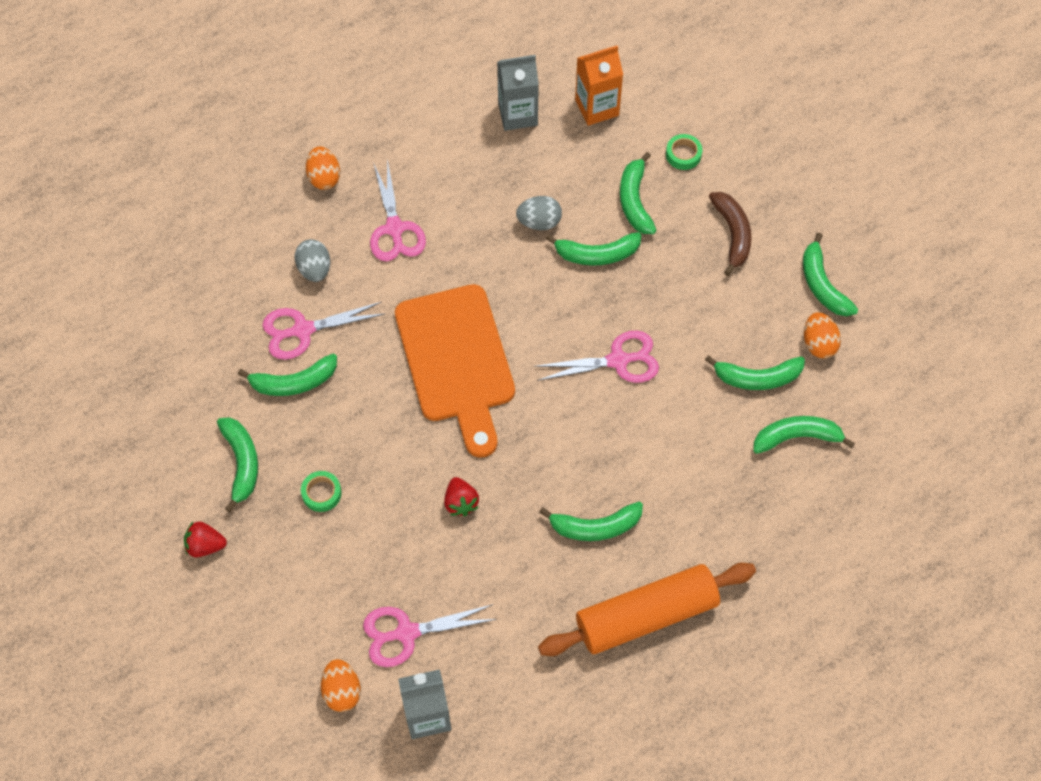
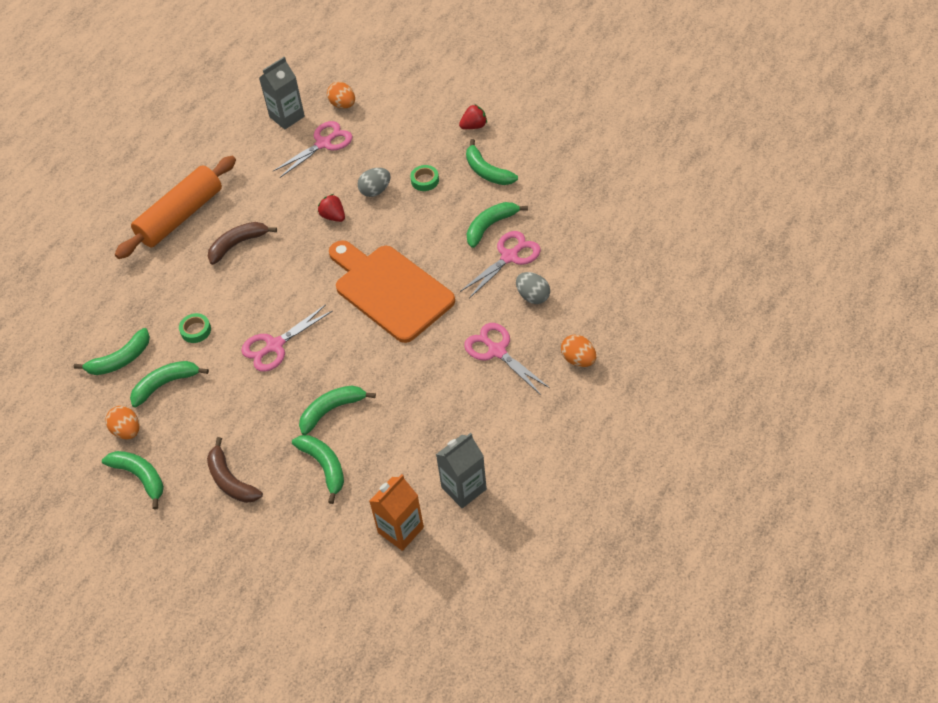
camera: 155 degrees right, 10 degrees down
grey egg [516,196,562,230] -> grey egg moved to [358,168,390,197]
green banana [539,502,643,541] -> brown banana [208,222,277,265]
green tape [666,134,702,170] -> green tape moved to [179,313,211,343]

